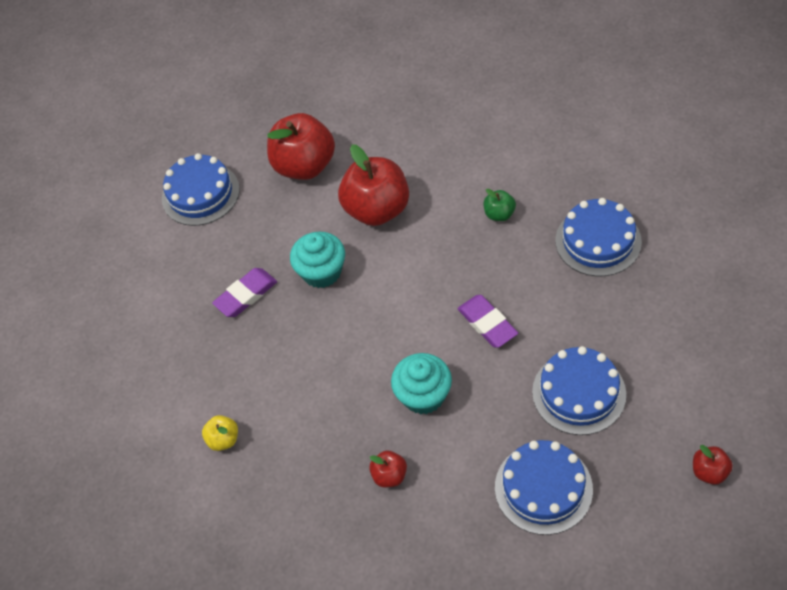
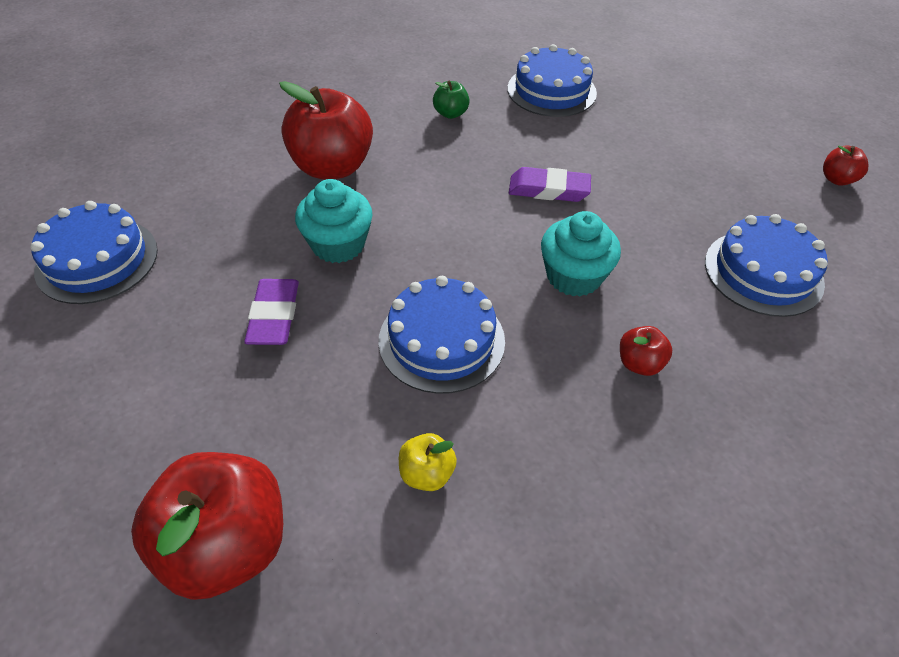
camera: 55 degrees left, 5 degrees down
red apple [267,113,335,180] -> red apple moved to [131,452,283,600]
blue cake [532,346,626,435] -> blue cake moved to [379,276,505,394]

